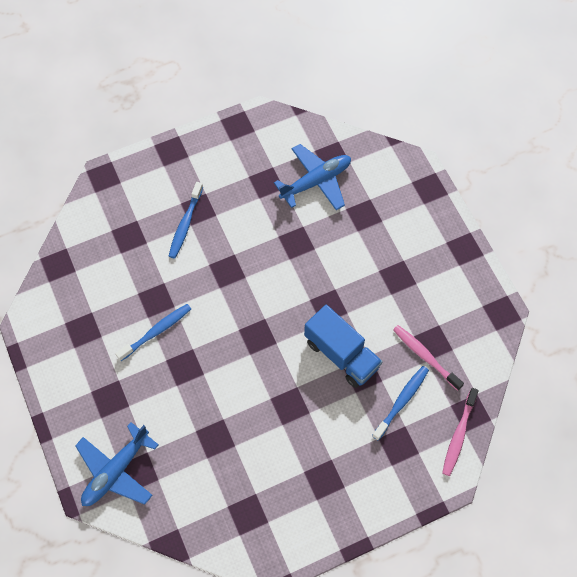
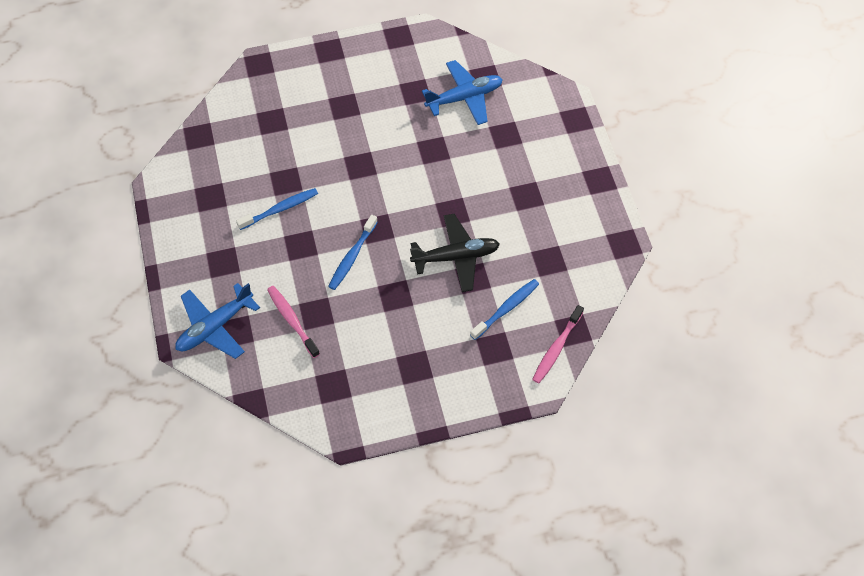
camera: 10 degrees right, 5 degrees down
blue toothbrush [169,182,203,259] -> blue toothbrush moved to [328,215,378,290]
blue truck [304,305,383,388] -> black plane [410,214,500,292]
pink toothbrush [393,325,464,391] -> pink toothbrush moved to [267,286,320,358]

